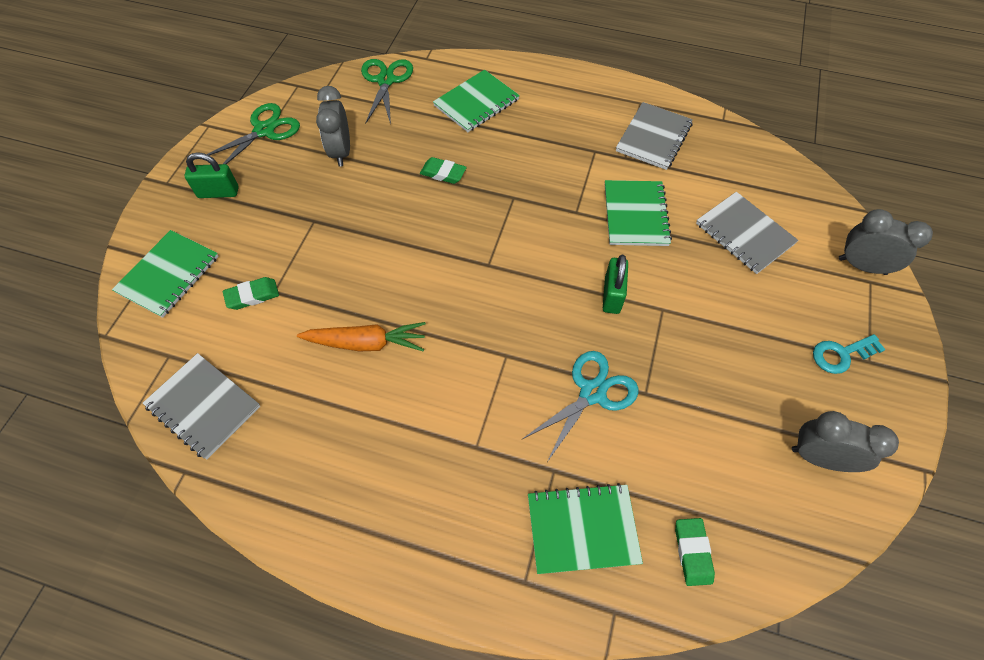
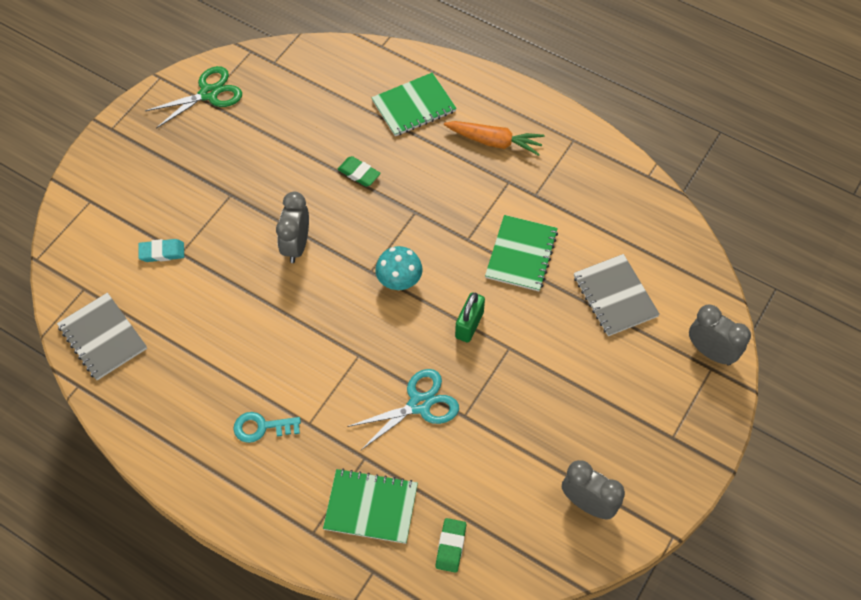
camera: 15 degrees right, 0 degrees up
green notebook [112,230,219,318] -> none
green padlock [185,152,239,198] -> none
green eraser [223,277,279,310] -> turquoise eraser [138,239,184,262]
orange carrot [297,322,426,352] -> orange carrot moved to [444,121,545,156]
grey clock [316,86,350,167] -> grey clock moved to [276,192,309,263]
green scissors [361,59,413,124] -> none
grey notebook [616,102,693,170] -> none
turquoise key [813,334,886,374] -> turquoise key moved to [233,412,301,443]
none -> turquoise mushroom [375,246,423,290]

